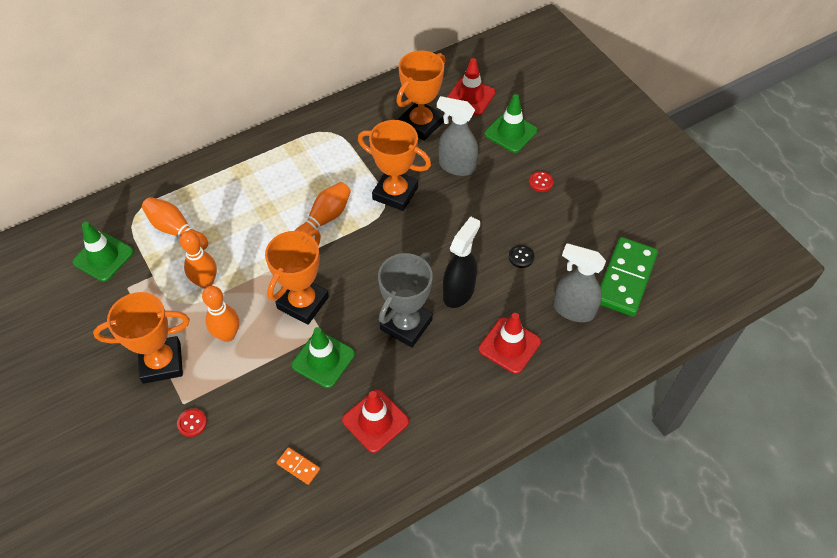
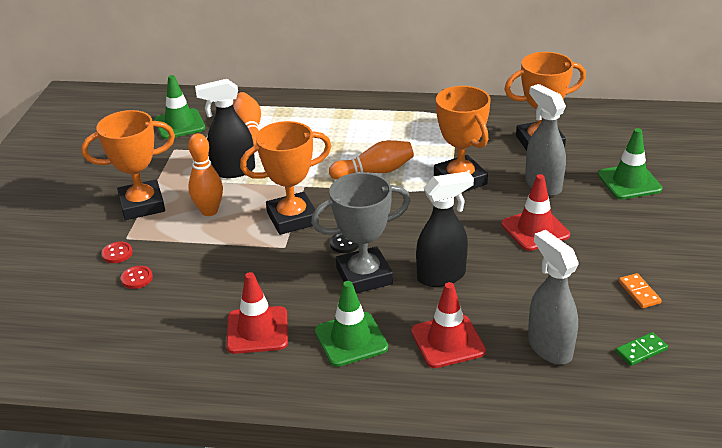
camera: 40 degrees right, 20 degrees down
orange trophy [93,292,190,384] -> orange trophy turned 45 degrees counterclockwise [81,110,175,220]
orange bowling pin [180,231,217,289] -> black spray bottle [195,79,255,178]
orange domino [276,447,320,485] -> orange domino moved to [619,273,662,308]
green traffic cone [292,327,355,388] -> green traffic cone moved to [315,281,388,367]
red traffic cone [447,58,496,115] -> red traffic cone moved to [501,174,570,251]
black button [509,245,534,268] -> black button moved to [330,233,359,253]
red button [529,171,553,192] -> red button moved to [121,266,153,289]
green domino [600,237,658,317] -> green domino [616,332,668,366], size x0.43

